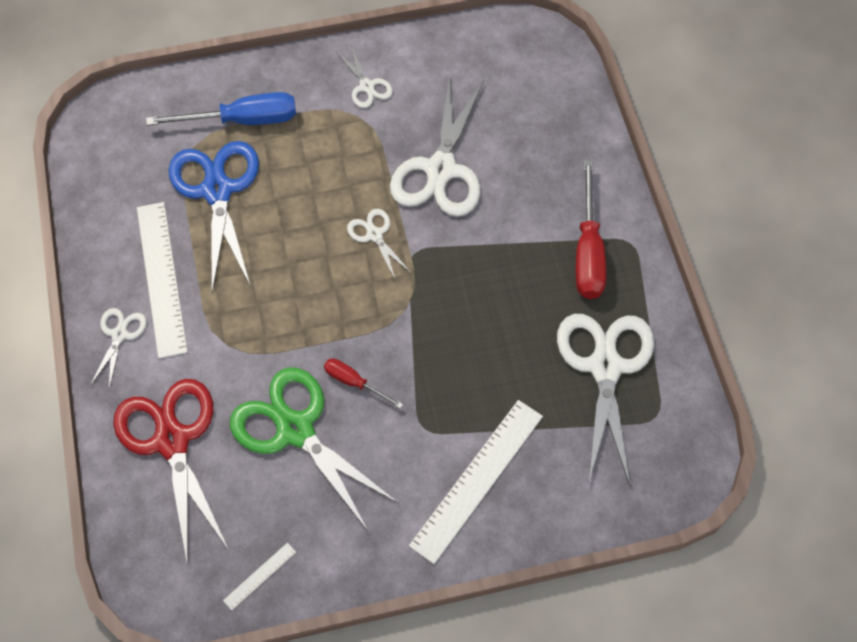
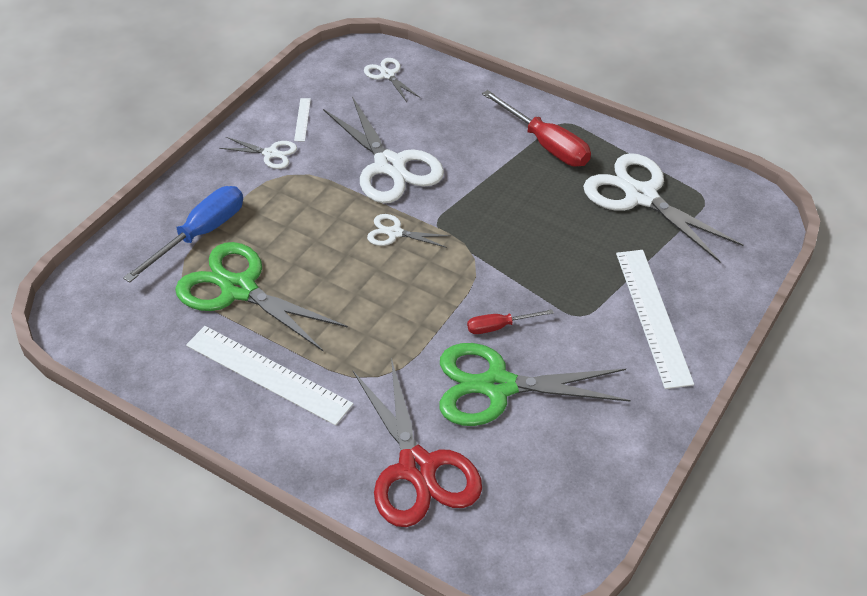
camera: 45 degrees left, 15 degrees down
white scissors [90,308,147,389] -> white scissors moved to [364,58,420,102]
red scissors [113,379,229,565] -> red scissors turned 135 degrees counterclockwise [353,358,482,527]
blue scissors [168,141,259,292] -> green scissors [175,242,348,352]
white ruler [223,543,296,610] -> white ruler moved to [294,98,311,141]

